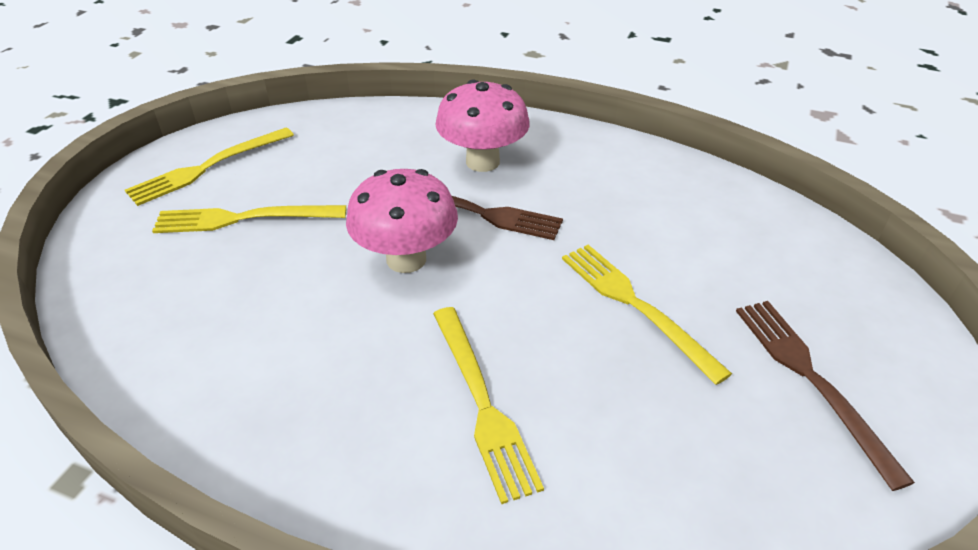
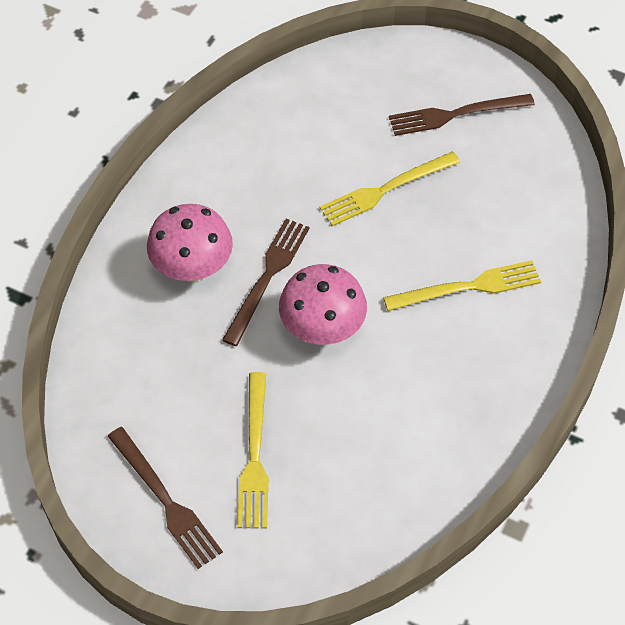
camera: 85 degrees left, 15 degrees up
yellow fork [125,128,294,206] -> brown fork [108,427,223,569]

